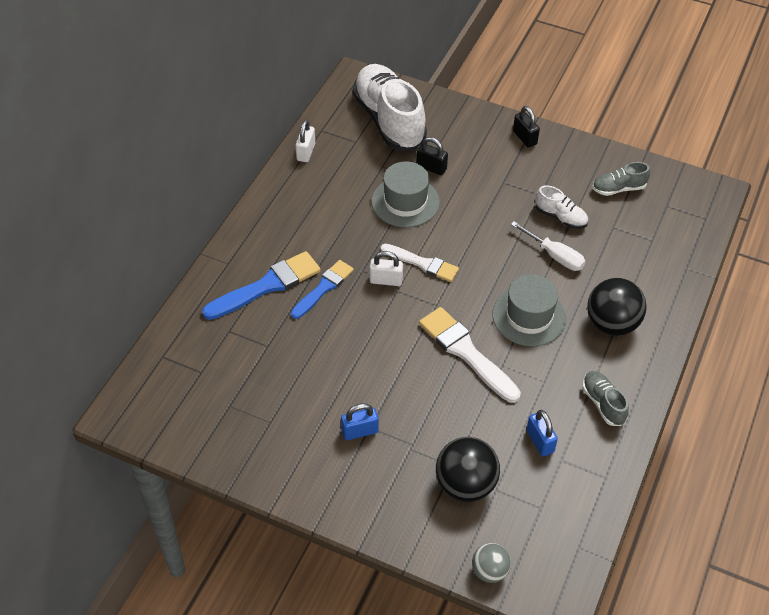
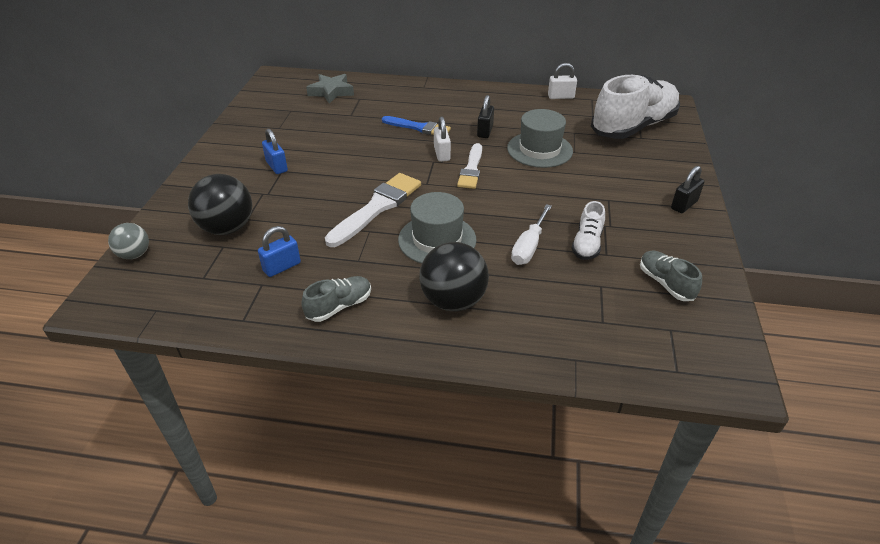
camera: 75 degrees right, 10 degrees down
blue brush [202,251,321,320] -> none
black padlock [416,137,448,175] -> black padlock moved to [477,95,494,138]
none -> grey star [306,74,354,104]

